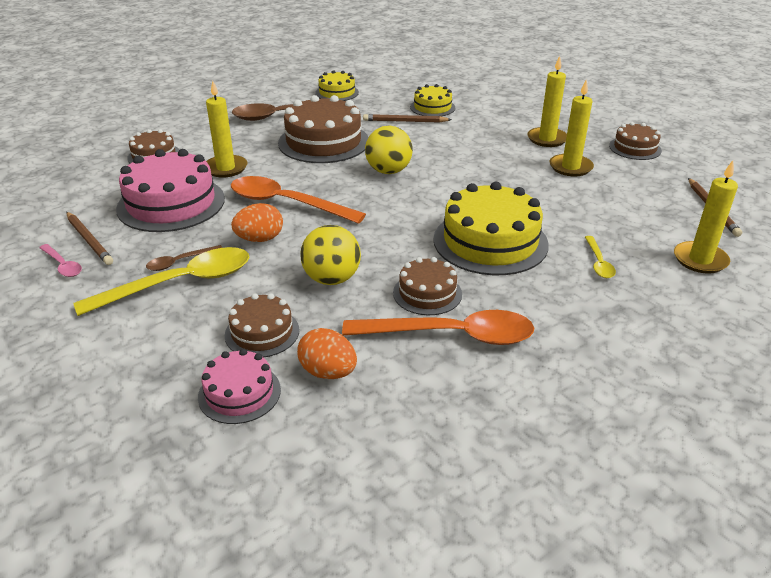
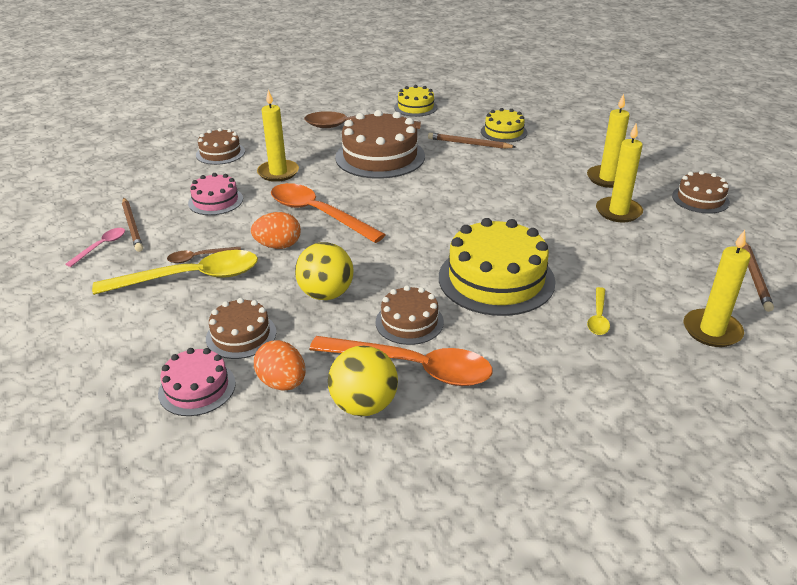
camera: 15 degrees right, 0 degrees up
pink spoon [39,244,82,277] -> pink spoon turned 120 degrees counterclockwise [66,228,125,267]
pink cake [116,149,225,232] -> pink cake [188,173,243,215], size x0.55
yellow ball [365,126,413,174] -> yellow ball moved to [328,346,398,416]

